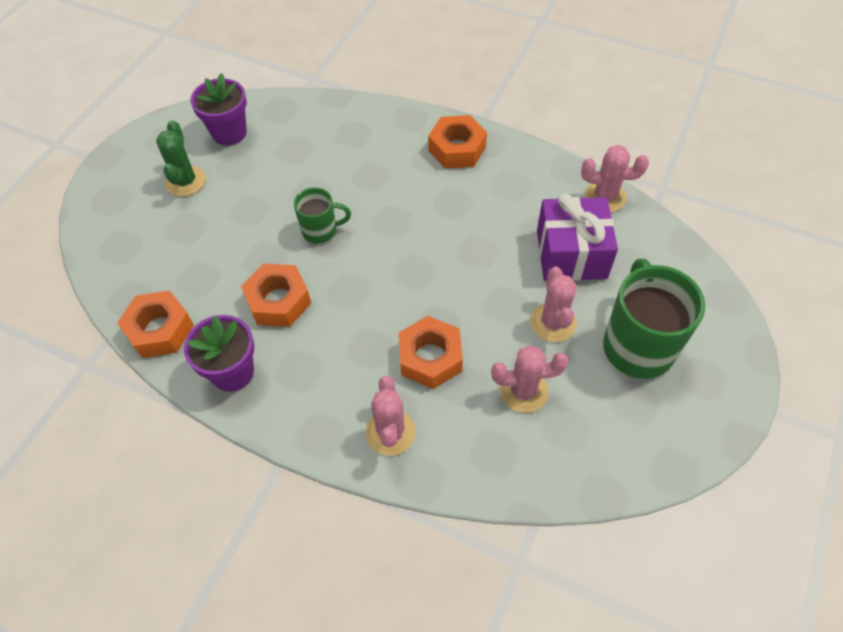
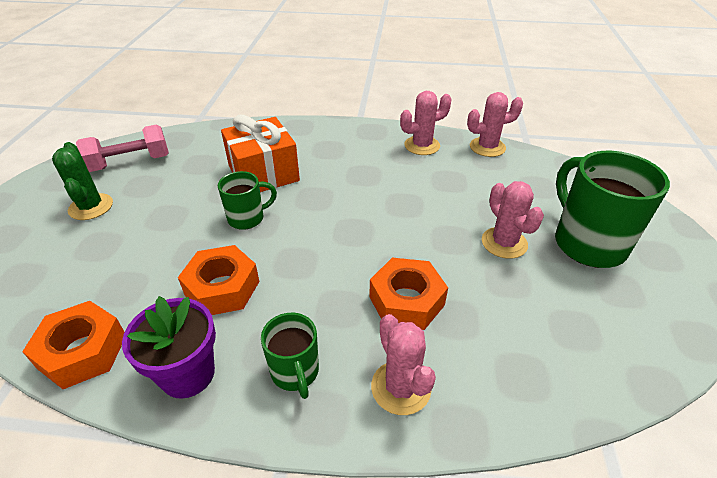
camera: 20 degrees left, 15 degrees down
purple flower pot [190,73,247,146] -> pink dumbbell [76,125,169,172]
orange nut [428,115,487,169] -> none
pink cactus [491,345,569,413] -> pink cactus moved to [400,91,452,155]
purple gift [537,194,618,281] -> none
none -> orange gift [221,115,300,192]
none -> green mug [261,313,319,399]

